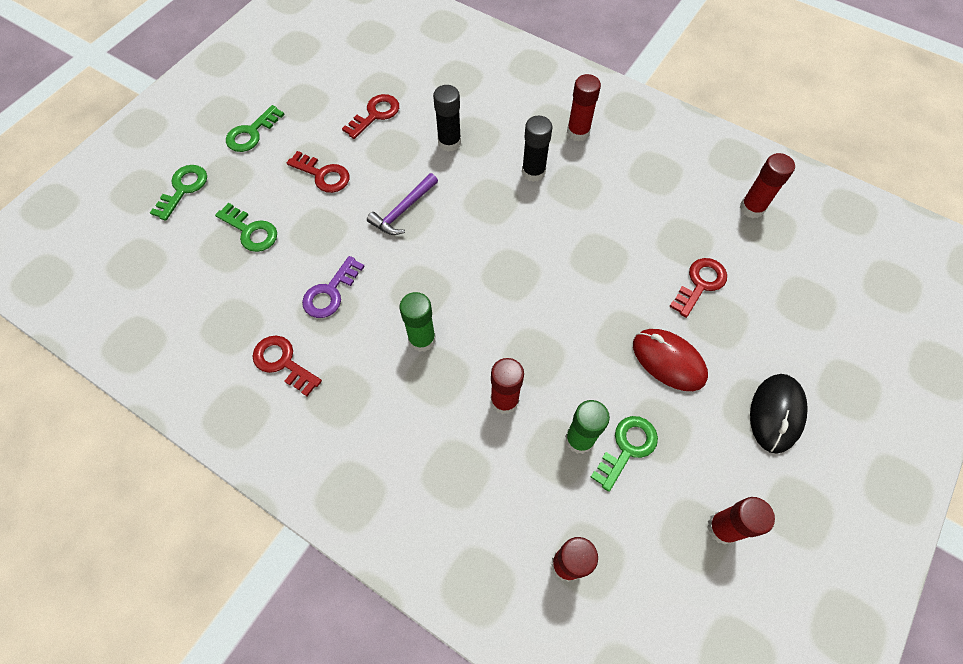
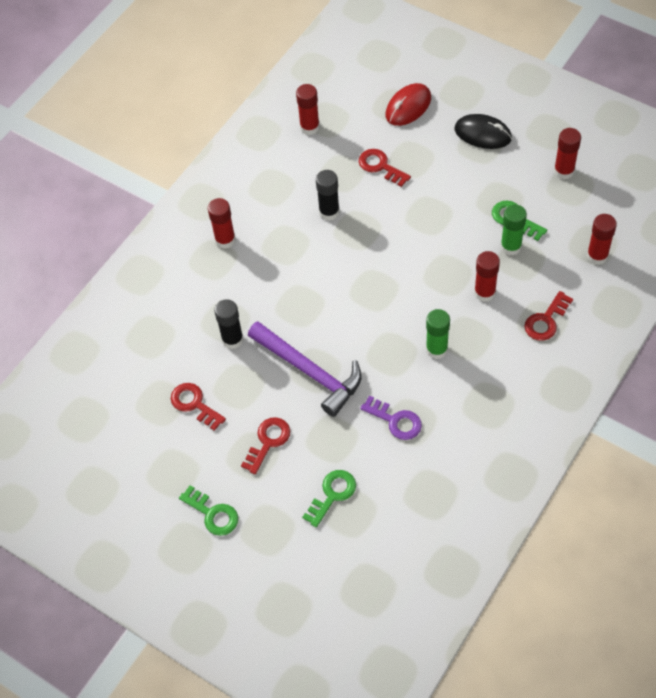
camera: 85 degrees left, 5 degrees down
green key [150,165,207,221] -> none
red key [252,336,322,396] -> red key moved to [524,291,573,341]
purple hammer [367,173,438,235] -> purple hammer [248,321,362,417], size x1.74
black glue stick [522,116,552,182] -> black glue stick moved to [316,170,340,221]
red mouse [633,329,708,391] -> red mouse moved to [386,83,431,126]

